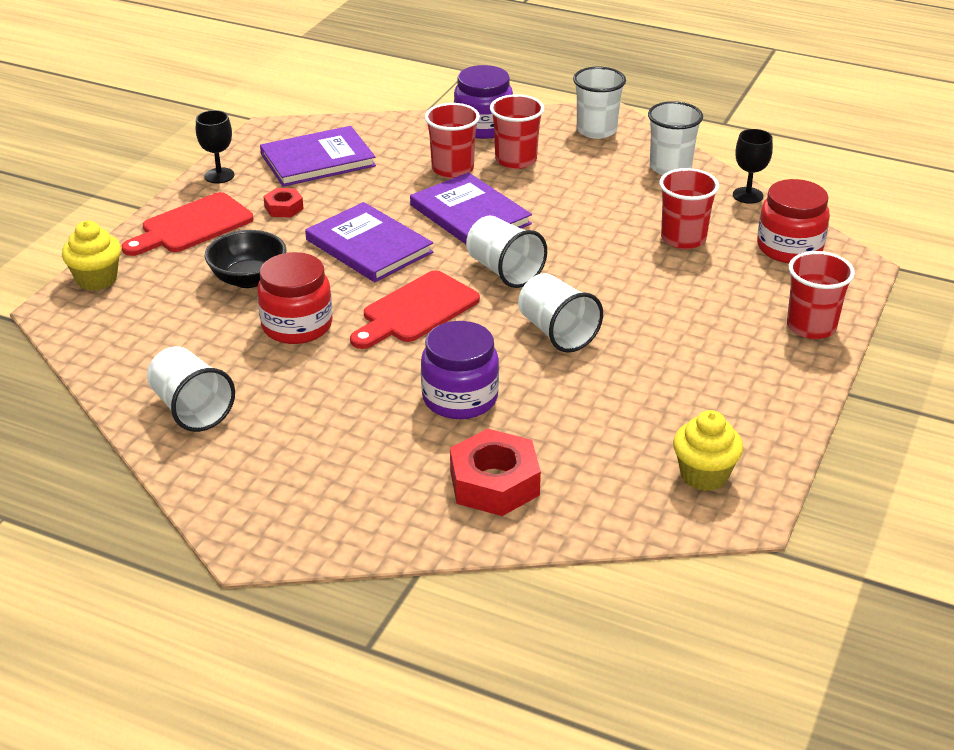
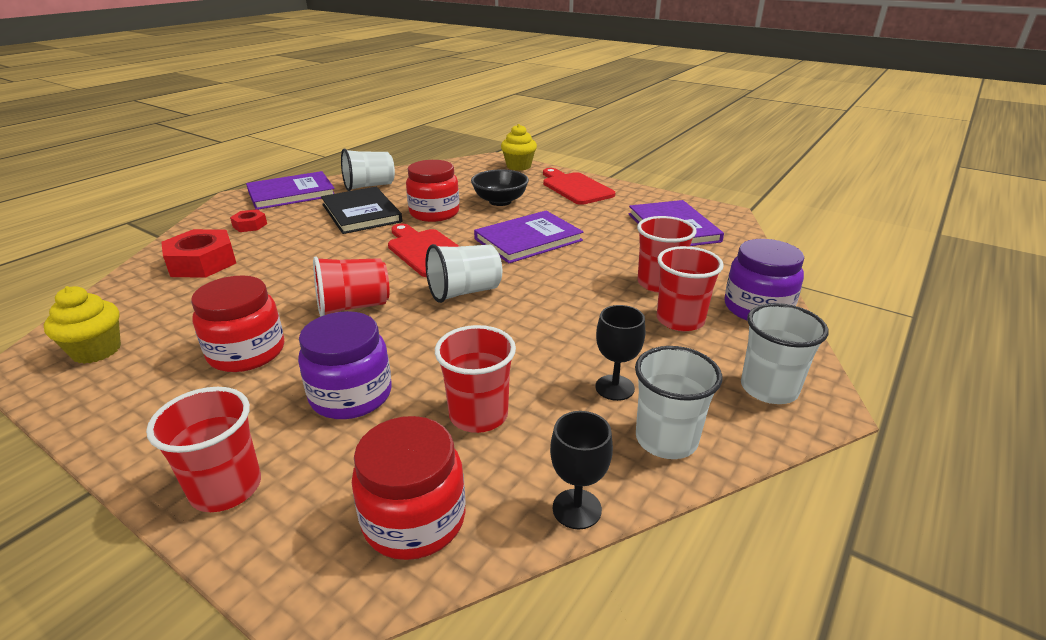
camera: 100 degrees right, 5 degrees down
black goblet [196,110,234,184] -> black goblet moved to [596,305,645,401]
red nut [263,188,304,218] -> red nut moved to [230,209,267,232]
purple book [410,172,532,244] -> purple book moved to [246,171,335,210]
purple jar [421,321,499,419] -> purple jar moved to [298,311,392,419]
white cup [518,273,603,353] -> red cup [313,256,389,317]
none -> red jar [191,275,284,372]
none -> black book [321,187,402,234]

